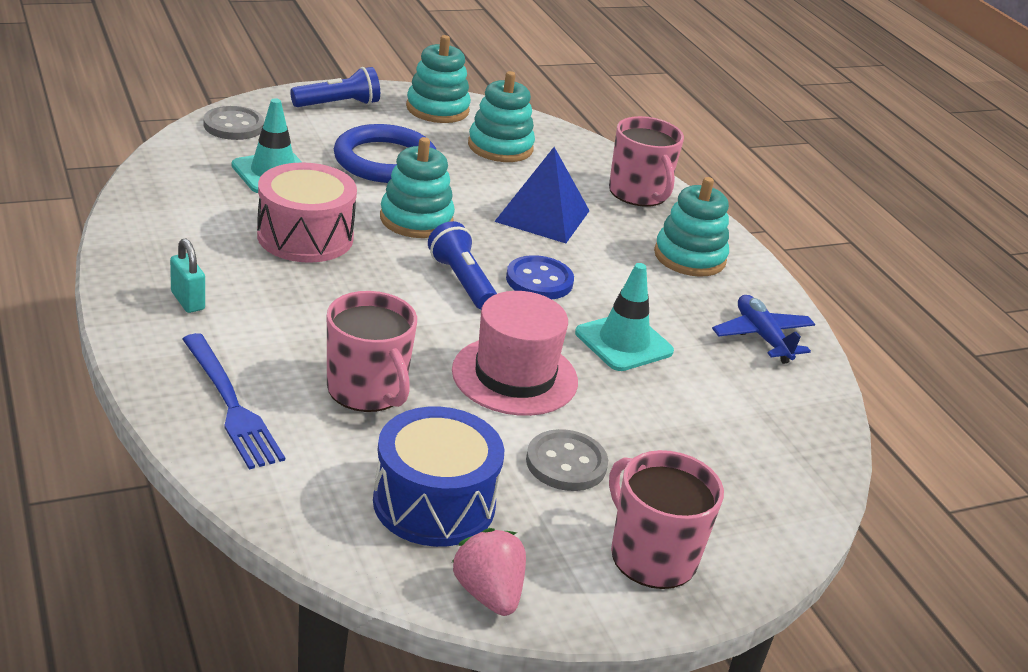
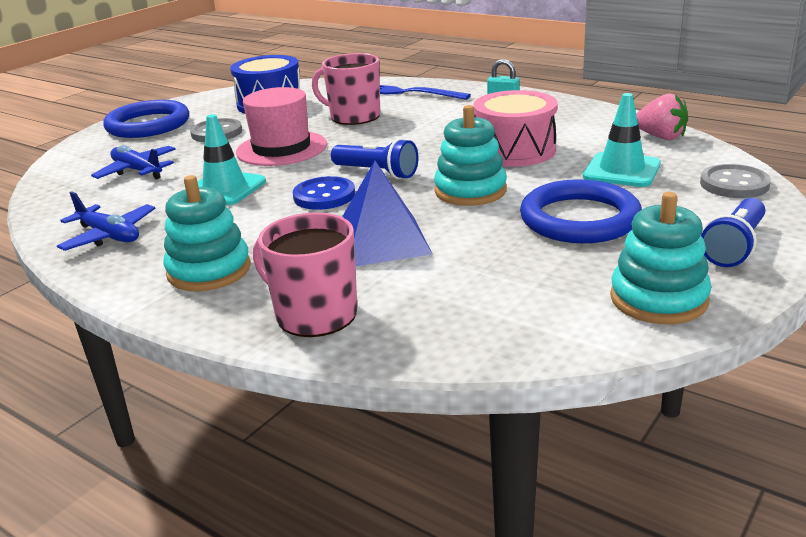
camera: 155 degrees right, 5 degrees down
pink strawberry [452,528,526,616] -> pink strawberry moved to [636,94,688,140]
turquoise stacking toy [468,71,535,162] -> none
pink mug [609,450,724,589] -> blue ring [103,100,189,138]
none -> blue plane [91,145,176,180]

